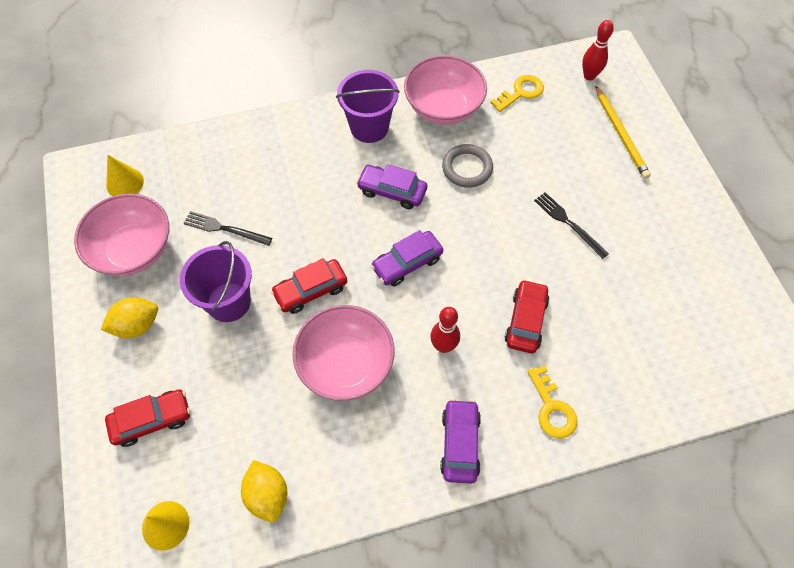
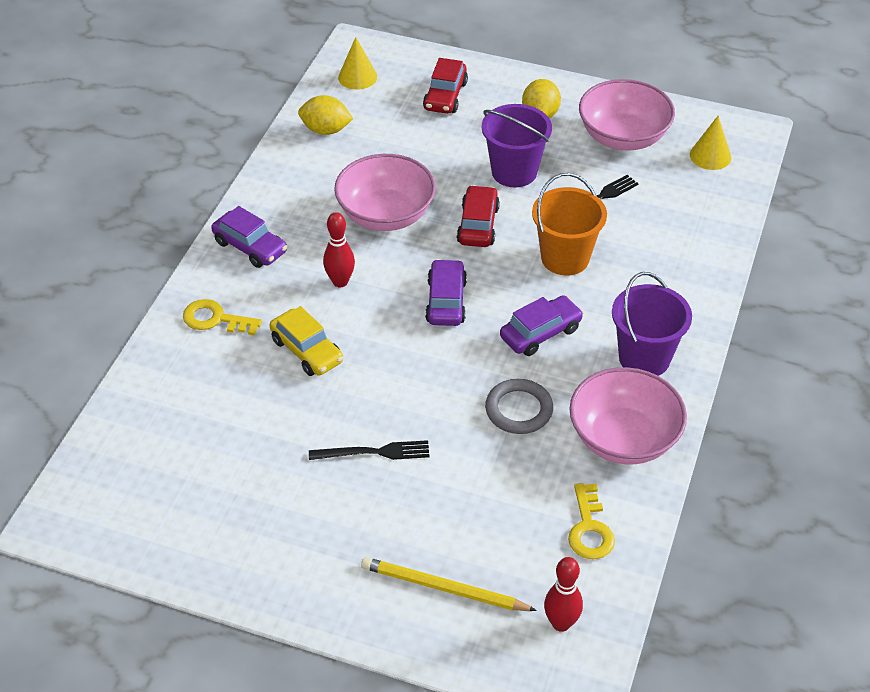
camera: 125 degrees right, 15 degrees down
red car [505,279,549,353] -> yellow car [269,306,343,376]
none -> orange bucket [532,173,607,275]

